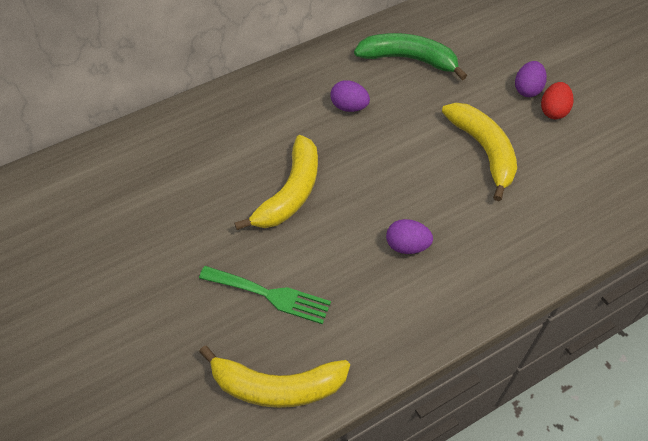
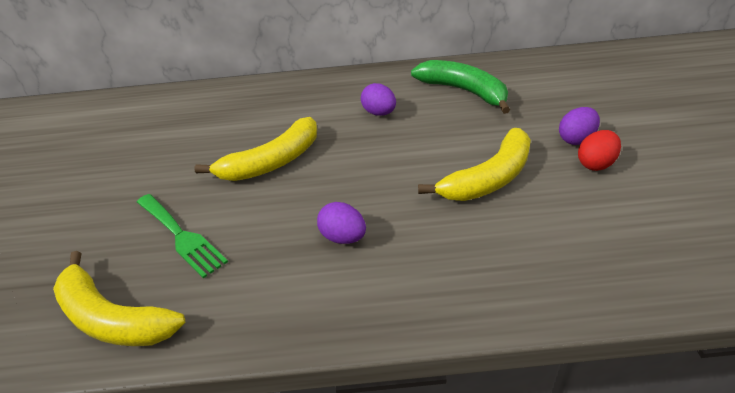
camera: 30 degrees right, 15 degrees down
yellow banana [442,103,517,201] -> yellow banana turned 45 degrees clockwise [418,128,531,201]

